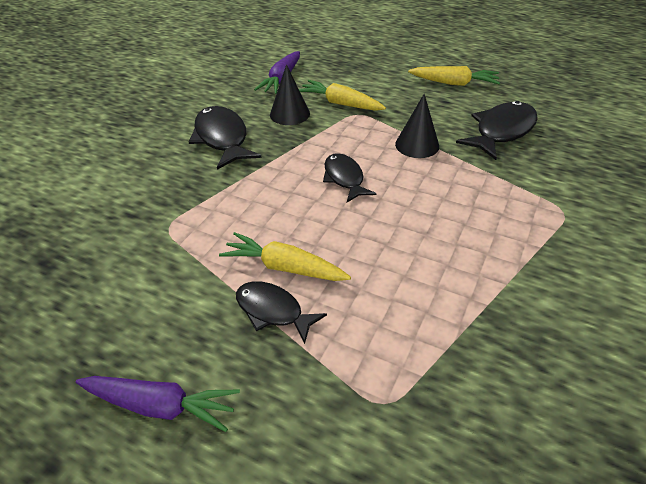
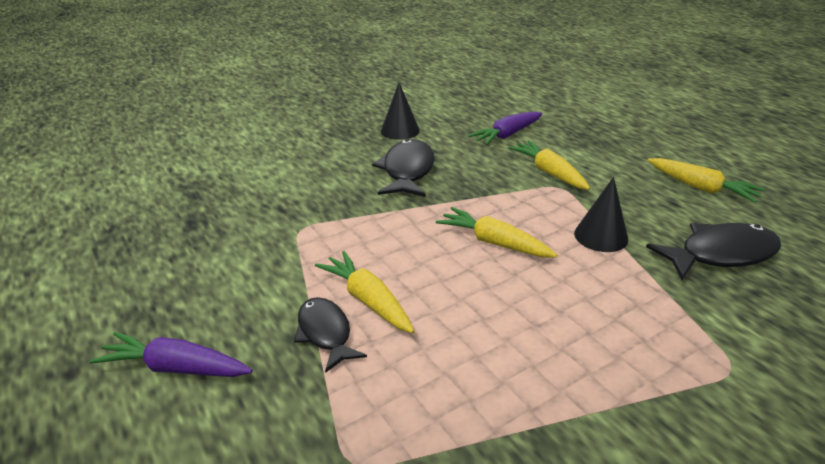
camera: 30 degrees right, 10 degrees down
purple carrot [76,376,240,432] -> purple carrot turned 150 degrees clockwise [90,332,253,377]
black cone [270,65,310,125] -> black cone moved to [381,83,420,140]
black fish [323,153,376,202] -> yellow carrot [436,207,557,257]

